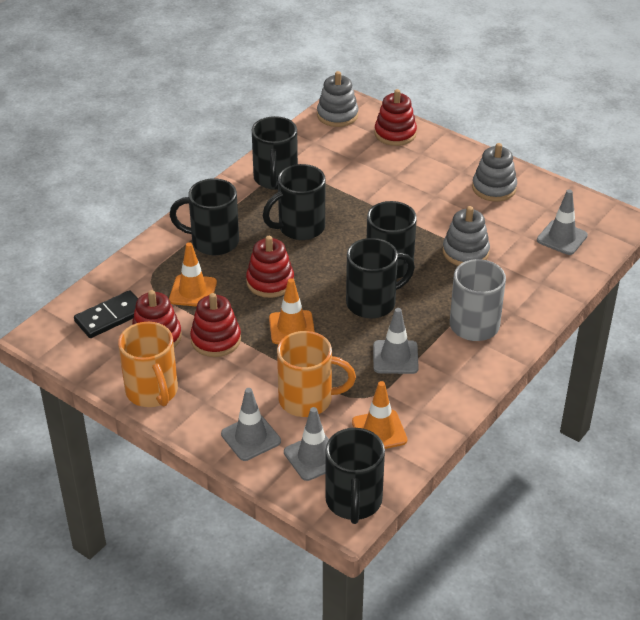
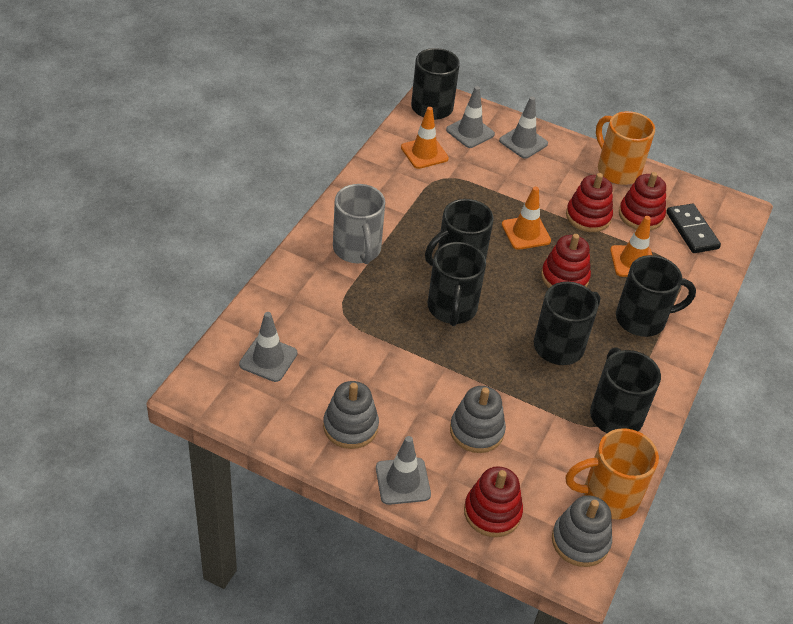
camera: 165 degrees right, 5 degrees up
black domino [74,290,138,338] -> black domino turned 60 degrees counterclockwise [666,204,721,253]
orange mug [277,331,356,417] -> orange mug moved to [566,428,659,519]
grey traffic cone [373,308,419,374] -> grey traffic cone moved to [376,436,431,505]
grey stacking toy [443,206,490,266] -> grey stacking toy moved to [450,386,506,453]

